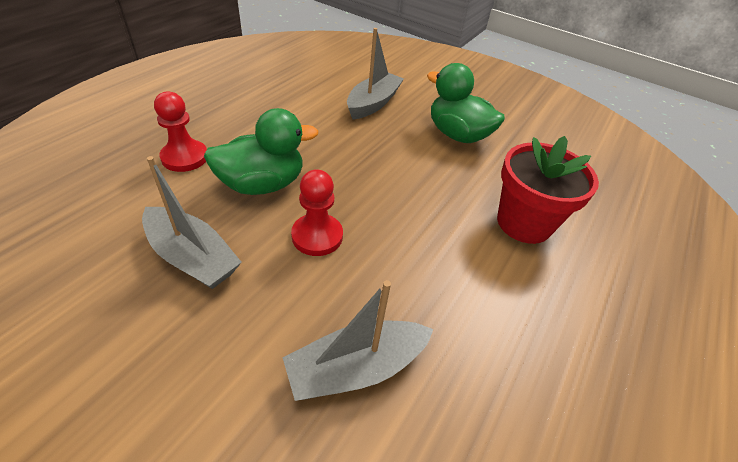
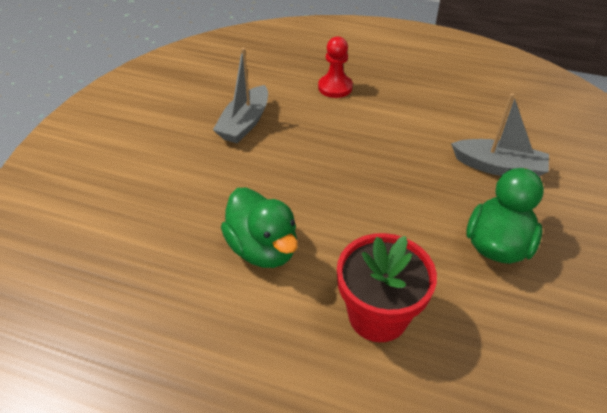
camera: 80 degrees right, 0 degrees up
green duck [204,108,319,195] -> green duck moved to [221,188,298,268]
grey boat [282,280,434,401] -> none
red pawn [291,169,343,256] -> none

